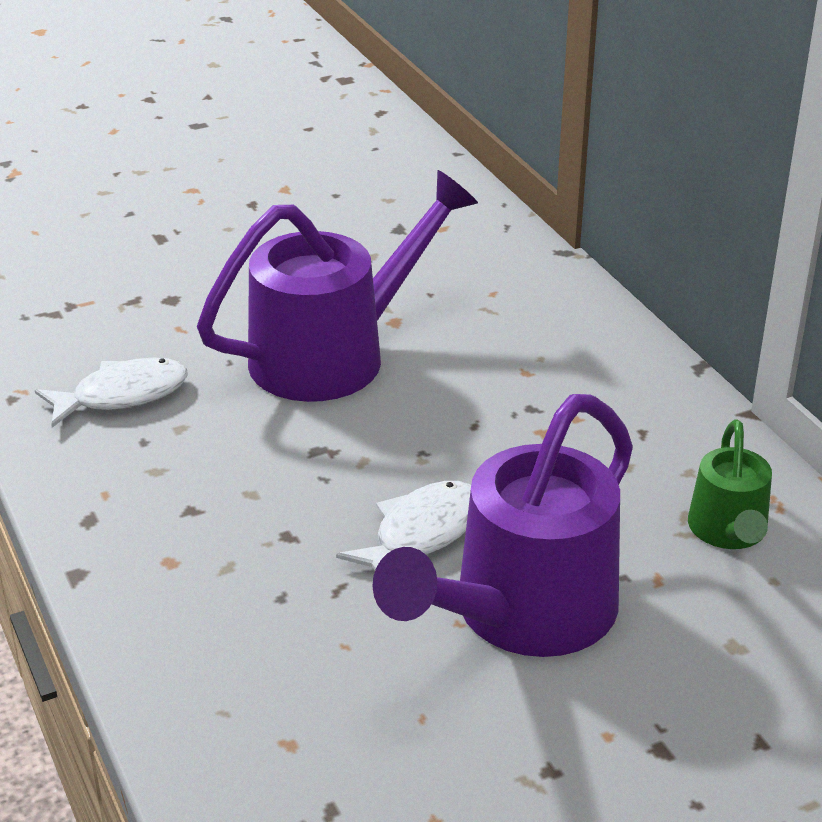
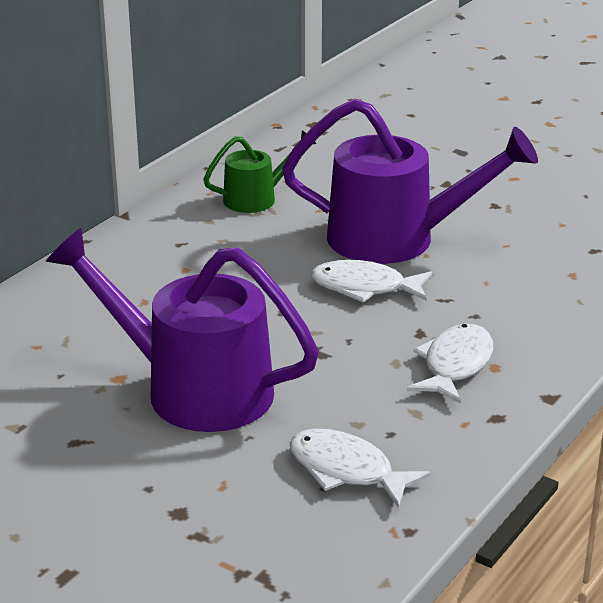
camera: 120 degrees left, 5 degrees down
none -> white fish [407,324,493,404]

